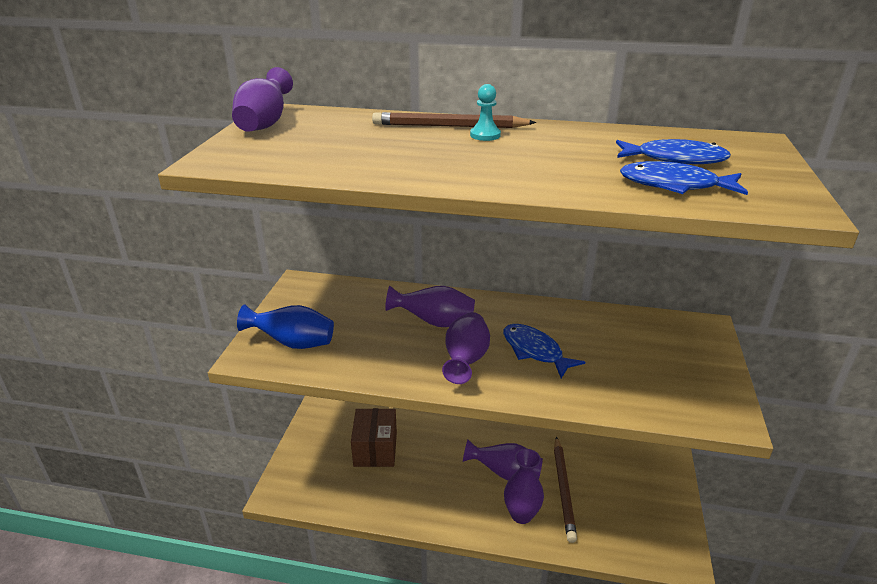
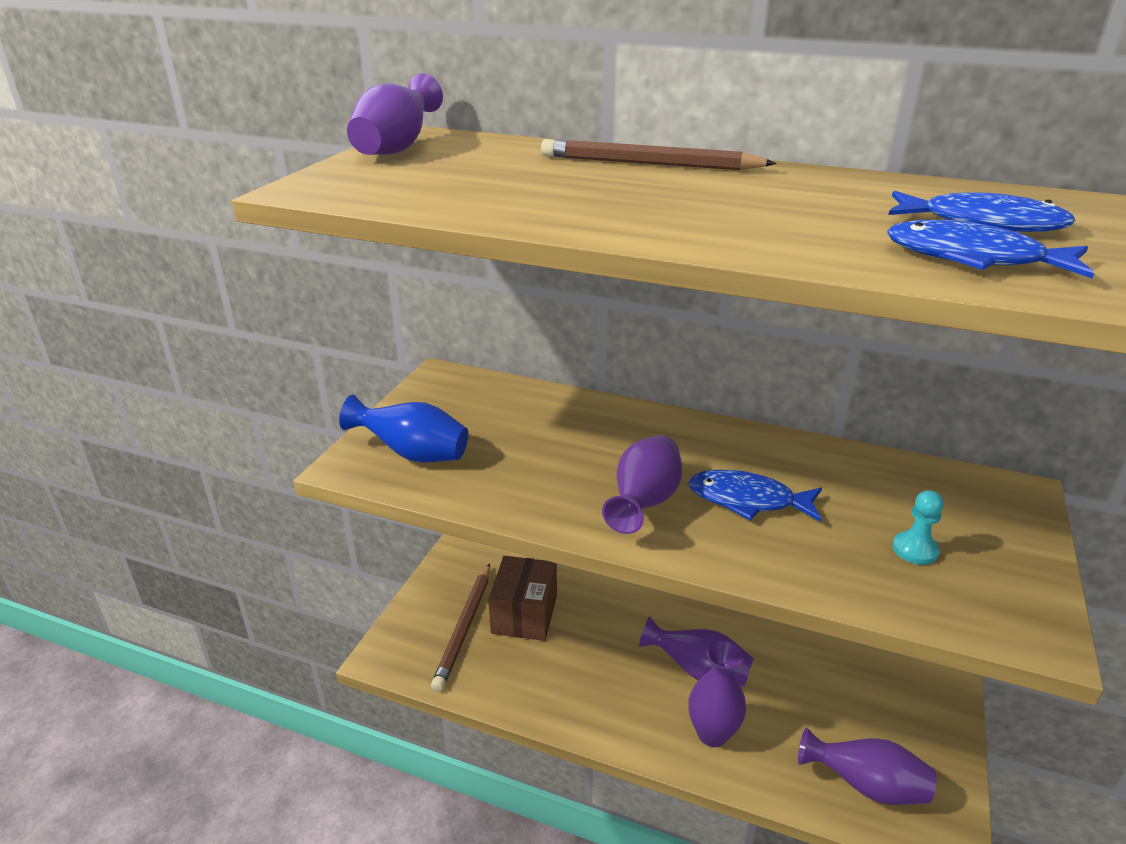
camera: 10 degrees right, 0 degrees up
purple vase [385,286,475,327] -> purple vase moved to [798,727,937,805]
turquoise pawn [470,84,501,141] -> turquoise pawn moved to [892,490,944,565]
blue fish [503,324,585,378] -> blue fish turned 45 degrees counterclockwise [688,470,822,522]
brown pencil [554,436,577,543] -> brown pencil moved to [431,563,490,691]

